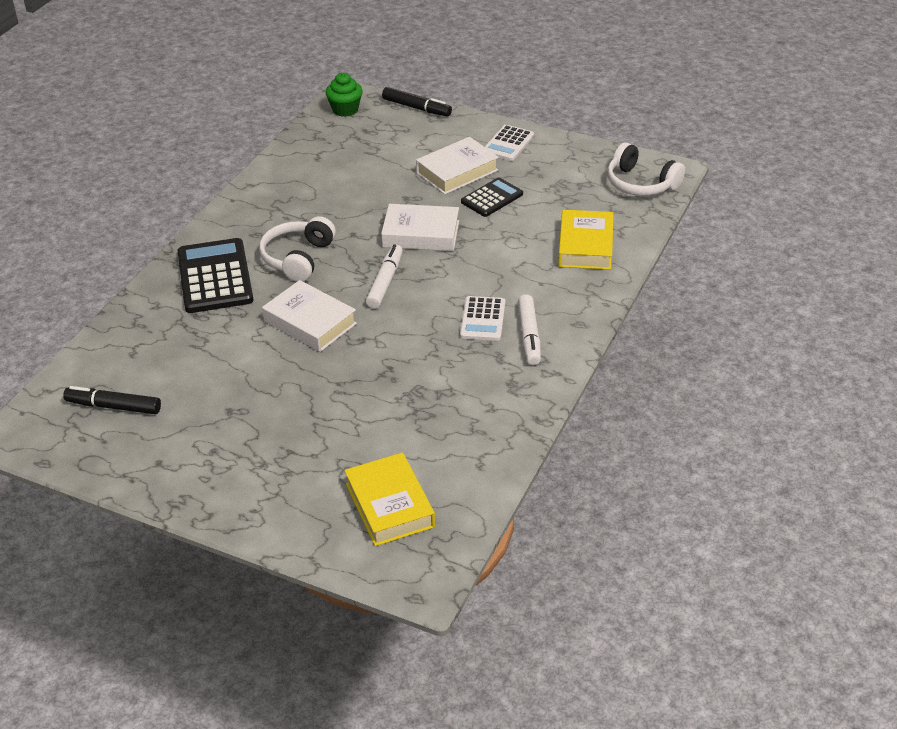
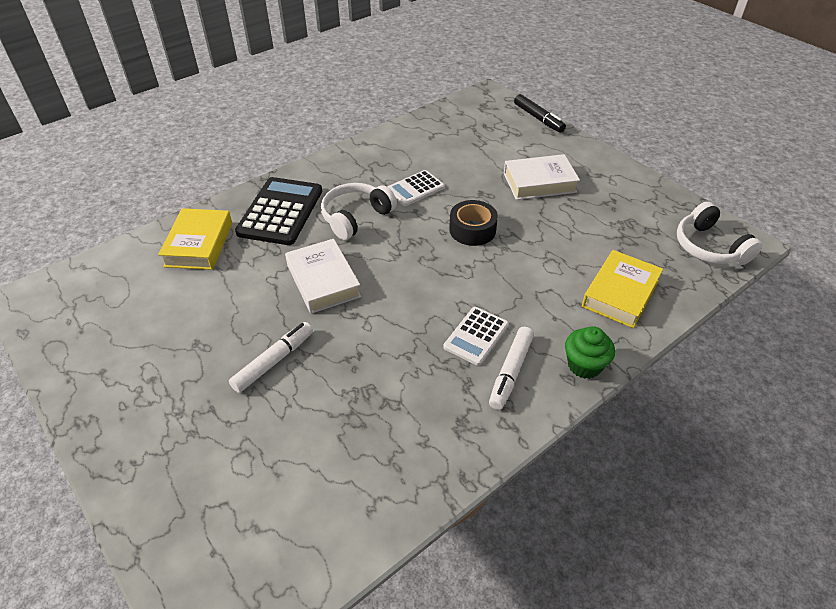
camera: 25 degrees right, 5 degrees up
black marker [63,386,161,414] -> none
green cupcake [326,73,363,117] -> green cupcake moved to [565,326,615,379]
yellow book [344,453,435,546] -> yellow book moved to [158,208,232,270]
white marker [366,244,403,309] -> white marker moved to [229,322,313,393]
white book [381,204,459,251] -> black tape [449,200,498,246]
black calculator [461,177,523,217] -> none
white calculator [485,125,534,161] -> white calculator moved to [387,170,445,206]

